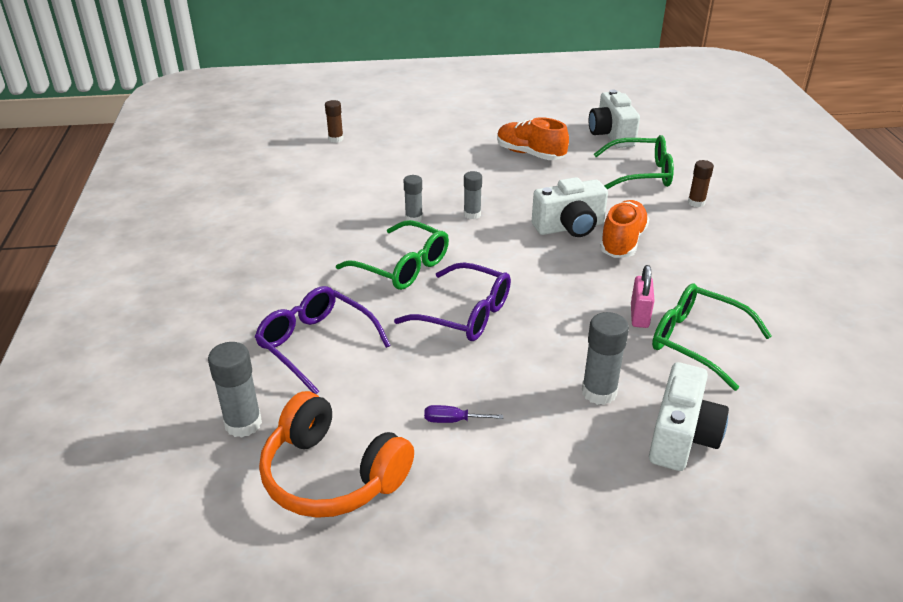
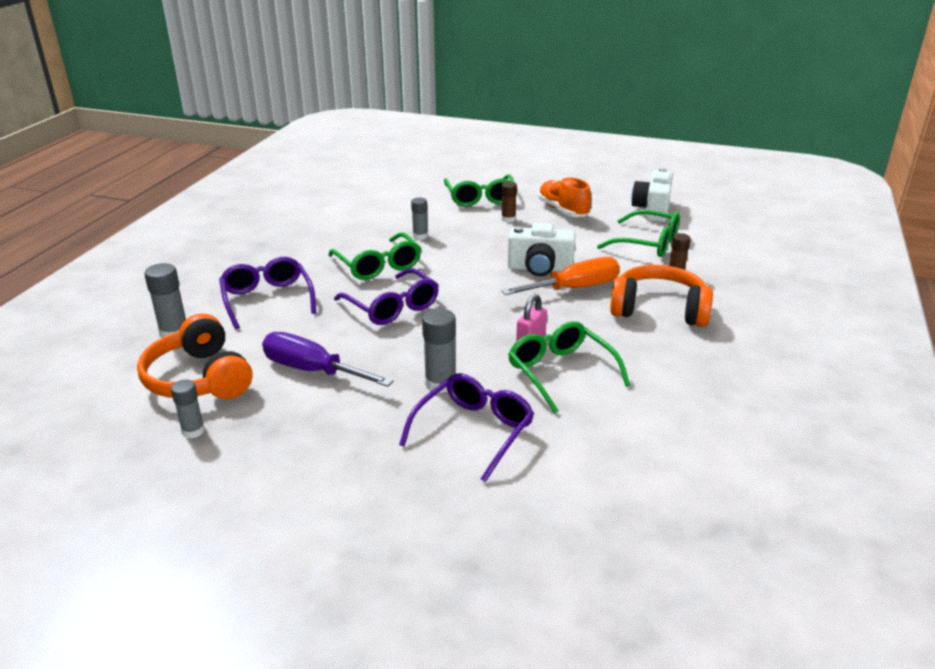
camera: 25 degrees right, 5 degrees down
brown glue stick [325,100,344,143] -> brown glue stick moved to [501,182,517,222]
purple screwdriver [424,405,503,423] -> purple screwdriver [262,332,393,387], size x2.28
grey glue stick [464,171,482,219] -> grey glue stick moved to [171,380,205,439]
orange shoe [600,200,649,258] -> orange screwdriver [501,257,620,295]
white camera [649,362,729,471] -> purple glasses [399,373,534,482]
none -> green glasses [444,174,515,206]
none -> orange headphones [610,265,713,327]

